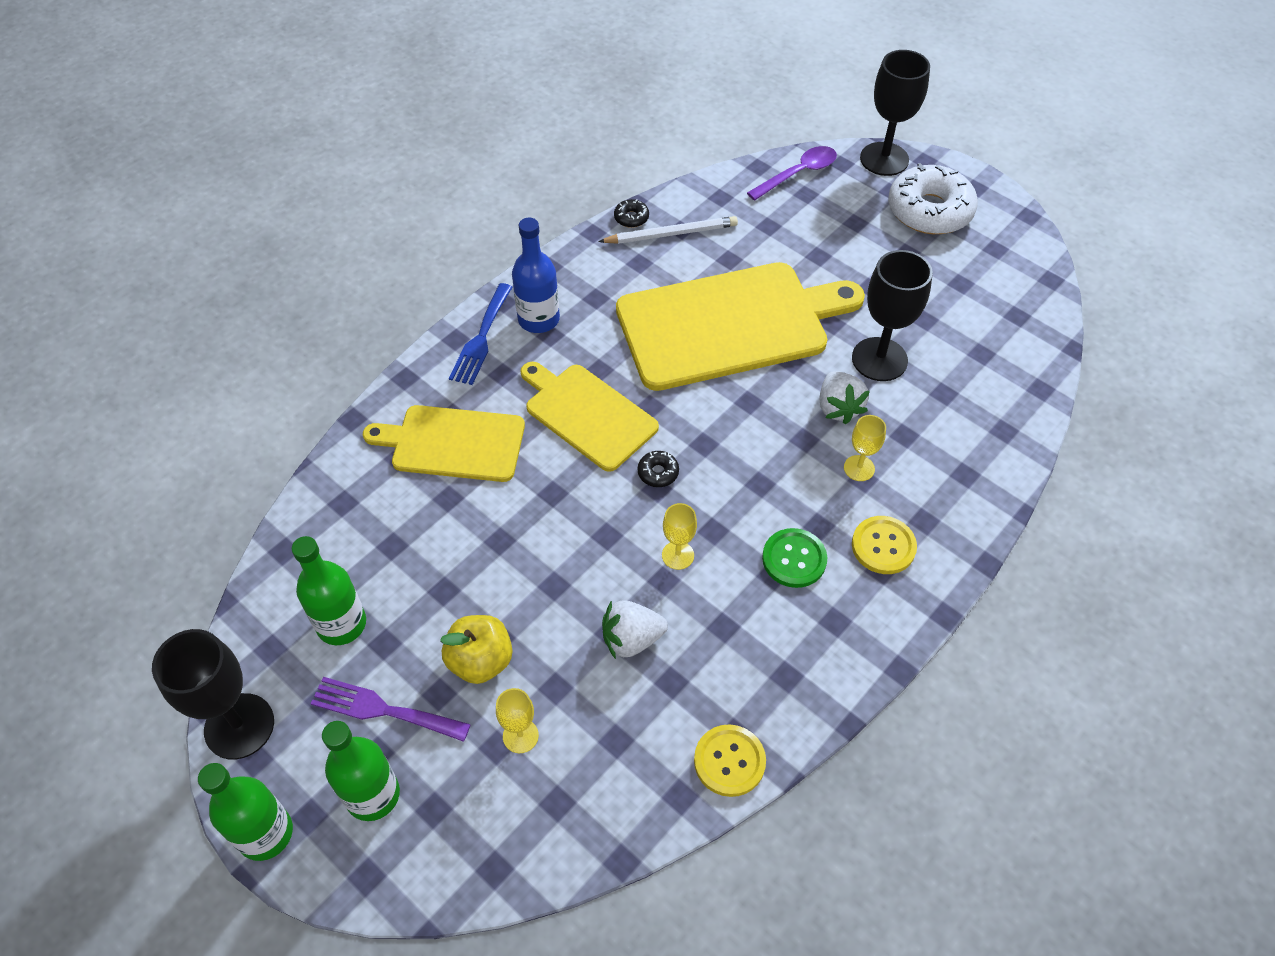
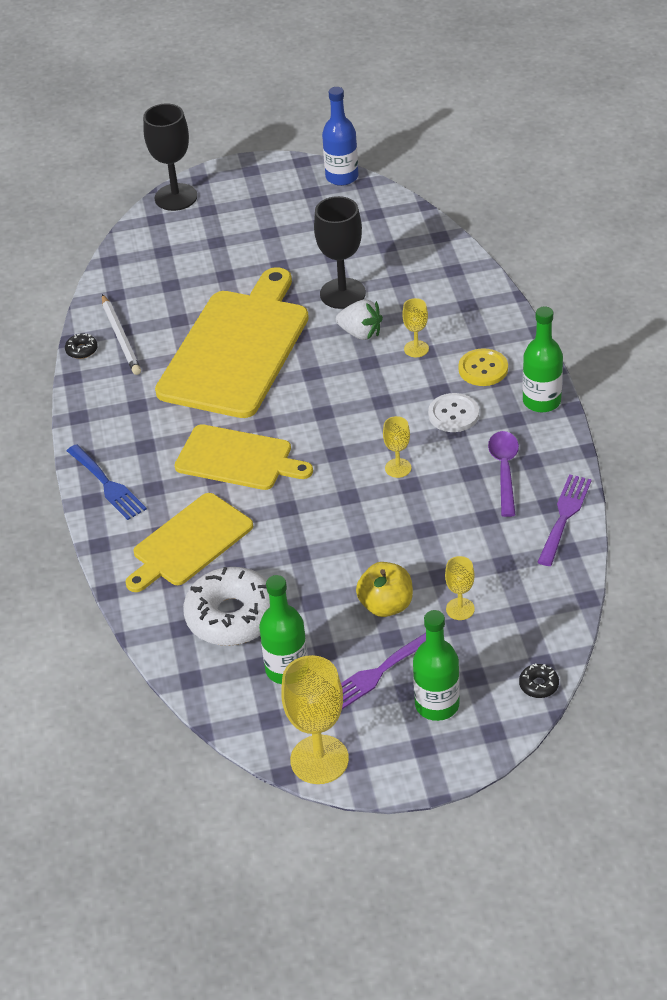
camera: 50 degrees left, 10 degrees down
black goblet [152,629,274,759] -> yellow goblet [281,655,349,784]
green bottle [198,763,293,861] -> green bottle moved to [523,307,563,412]
blue bottle [512,218,560,333] -> blue bottle moved to [322,87,359,186]
yellow cutting board [521,362,659,472] -> yellow cutting board turned 150 degrees counterclockwise [175,424,313,490]
white pencil [598,216,738,244] -> white pencil turned 135 degrees clockwise [102,294,141,375]
white strawberry [602,600,668,659] -> none
black donut [638,451,679,487] -> black donut moved to [519,663,559,698]
yellow button [694,724,766,797] -> purple fork [538,474,592,566]
purple spoon [747,146,837,201] -> purple spoon moved to [488,431,519,517]
green button [762,528,827,588] -> white button [428,393,479,432]
white donut [888,163,978,234] -> white donut moved to [183,567,270,646]

